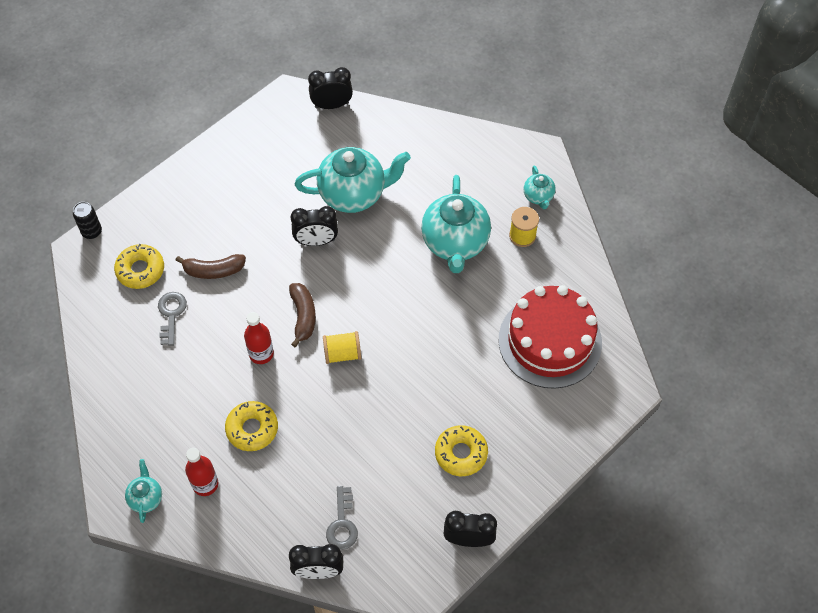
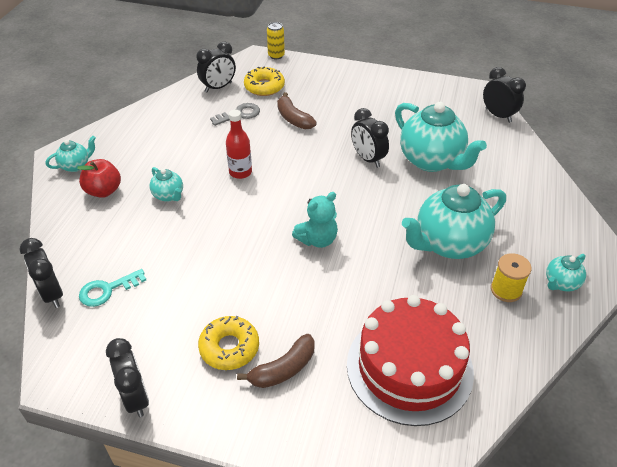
camera: 60 degrees right, 15 degrees down
black can [73,202,102,239] -> yellow can [267,22,285,59]
red bottle [185,448,218,496] -> red apple [77,159,121,198]
yellow donut [225,401,278,451] -> turquoise teapot [149,167,183,202]
brown banana [289,283,316,347] -> brown banana moved to [237,334,315,388]
yellow spool [323,331,361,364] -> none
grey key [326,486,358,550] -> turquoise key [79,269,146,307]
none -> black clock [197,41,236,92]
none -> turquoise teddy bear [292,192,338,248]

